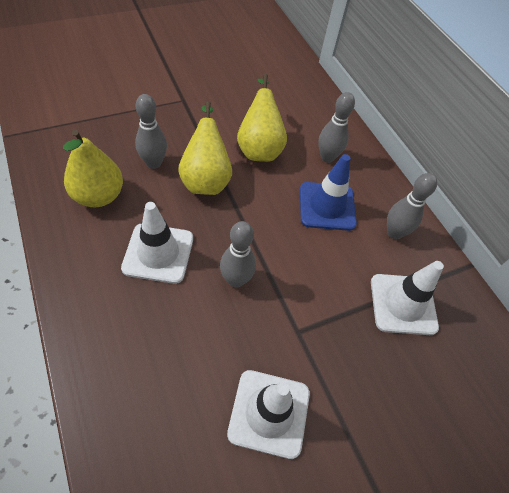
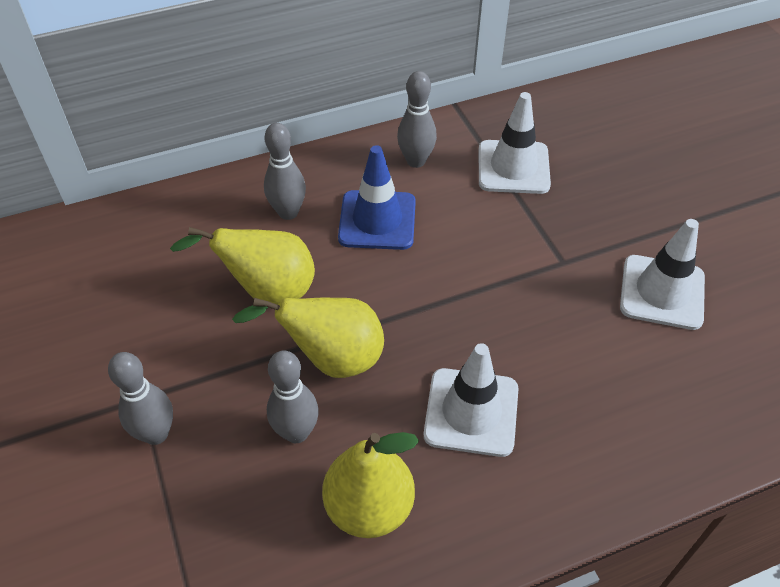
camera: 80 degrees left, 5 degrees down
grey bowling pin [220,221,256,288] -> grey bowling pin moved to [108,352,173,445]

